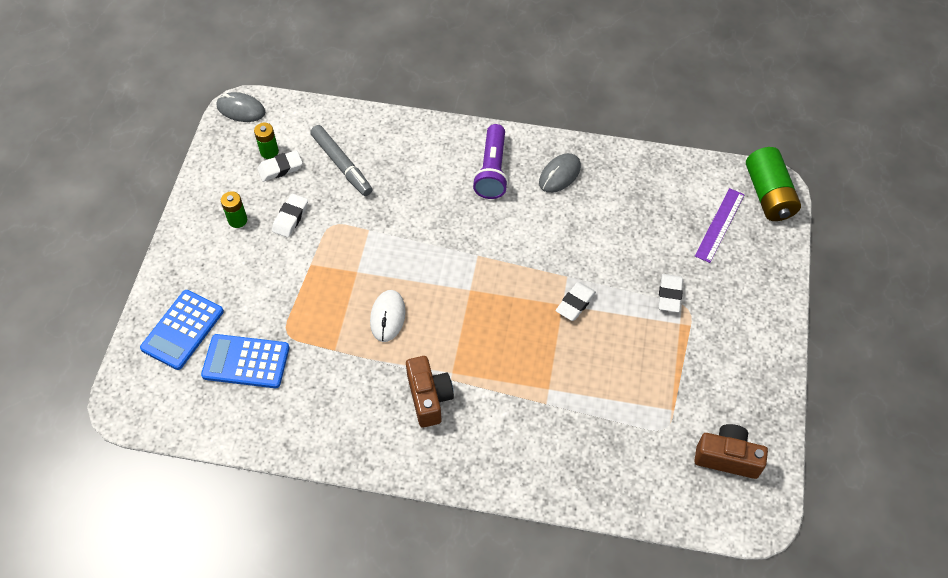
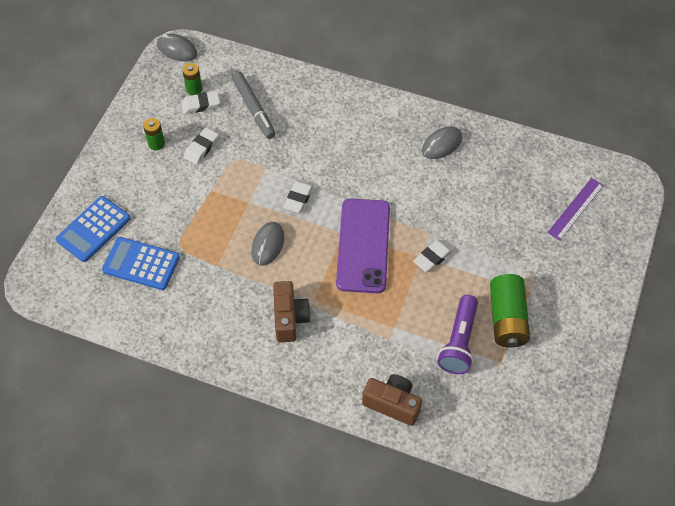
camera: 10 degrees right, 0 degrees up
white mouse [370,290,406,342] -> grey mouse [251,222,284,266]
purple flashlight [473,124,508,199] -> purple flashlight moved to [438,295,478,374]
white eraser [658,274,683,312] -> white eraser moved to [283,181,314,213]
brown camera [694,424,768,479] -> brown camera moved to [362,374,422,426]
green battery [746,147,801,221] -> green battery moved to [490,274,530,347]
none -> purple phone [336,199,390,293]

